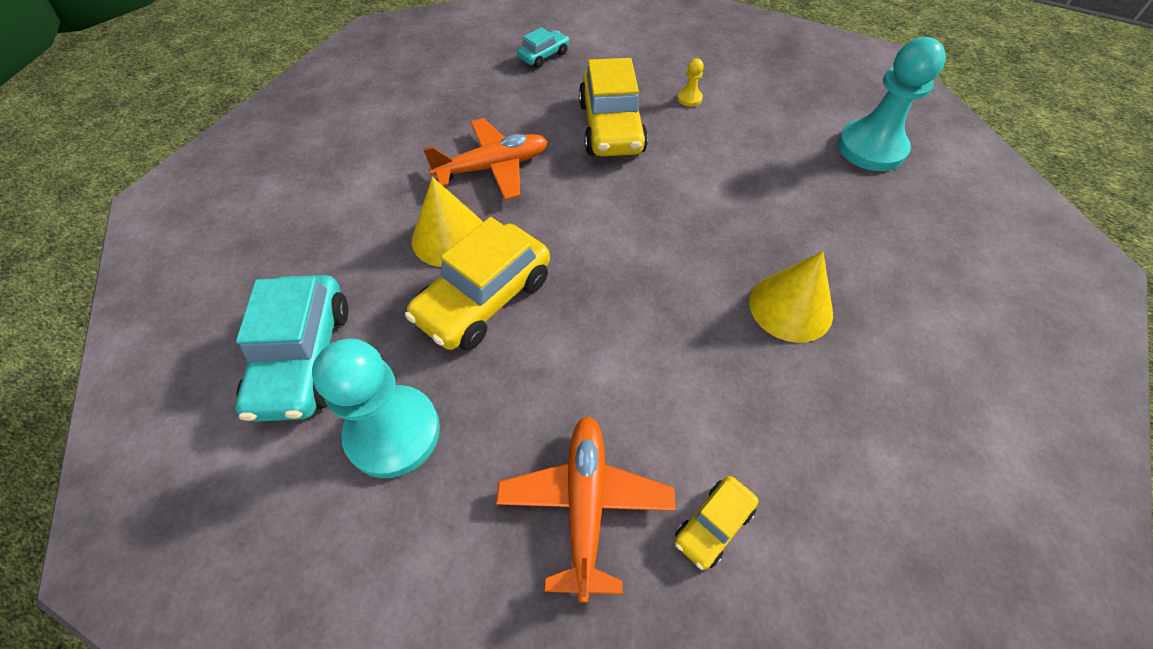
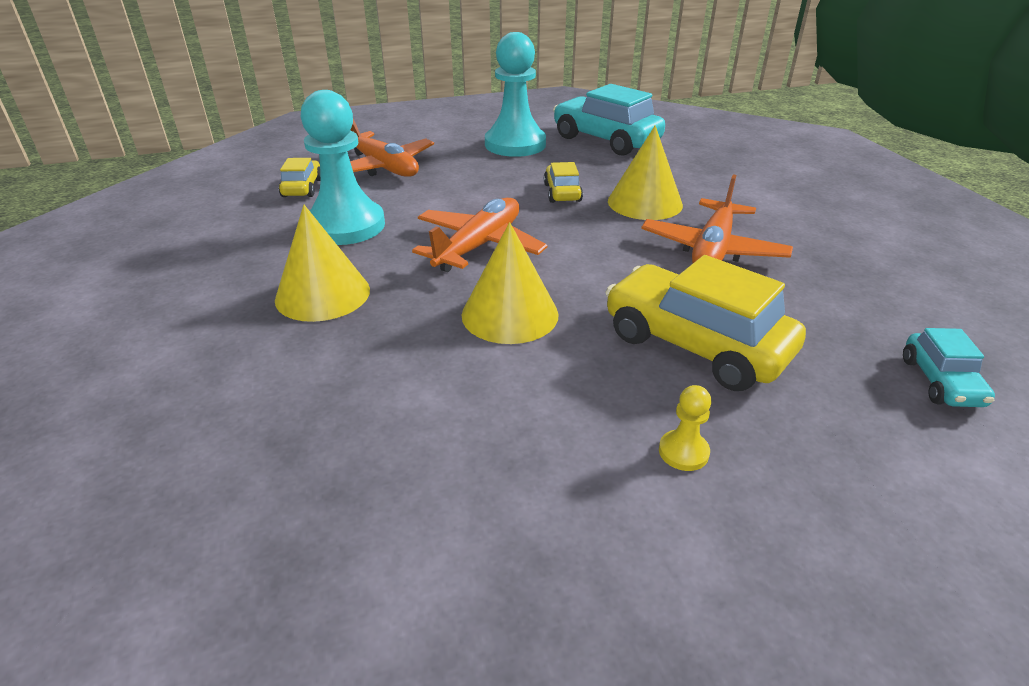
camera: 135 degrees right, 20 degrees down
yellow car [405,217,550,350] -> yellow car [544,162,583,203], size x0.51
turquoise pawn [838,37,946,171] -> turquoise pawn moved to [301,90,385,245]
none -> orange plane [412,198,548,272]
none -> yellow cone [462,222,558,344]

